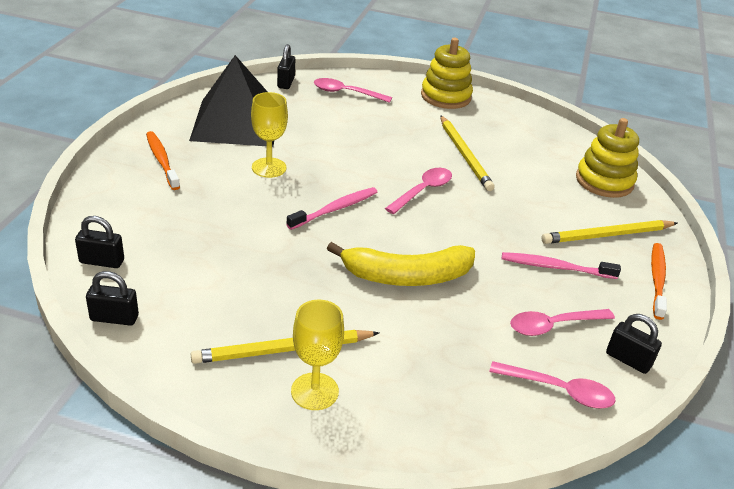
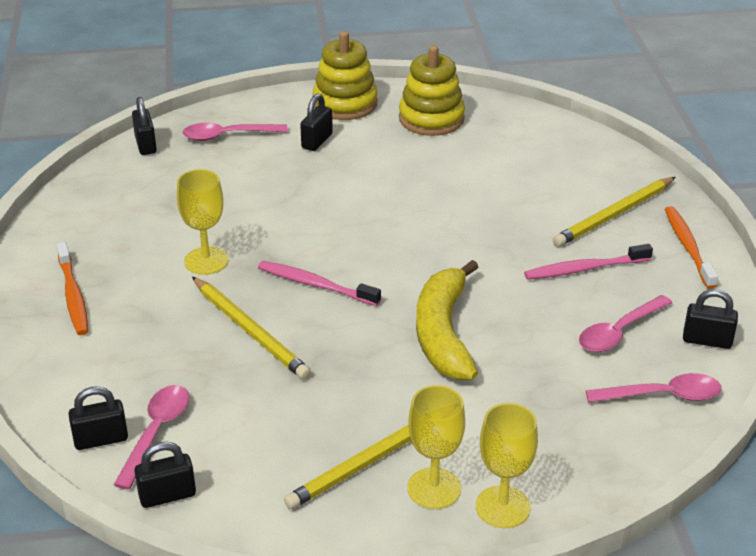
camera: 20 degrees left, 0 degrees up
orange toothbrush [146,131,180,190] -> orange toothbrush turned 150 degrees counterclockwise [57,242,88,335]
black pyramid [189,55,274,147] -> none
pink toothbrush [286,187,377,230] -> pink toothbrush turned 90 degrees counterclockwise [258,261,381,306]
yellow banana [327,242,475,286] -> yellow banana turned 120 degrees clockwise [416,260,478,380]
pink spoon [385,168,452,214] -> pink spoon moved to [114,385,189,490]
yellow pencil [440,115,495,191] -> yellow pencil moved to [192,277,311,379]
yellow stacking toy [576,118,639,198] -> yellow stacking toy moved to [399,45,465,136]
none -> black padlock [300,93,333,151]
none -> yellow goblet [476,403,538,528]

